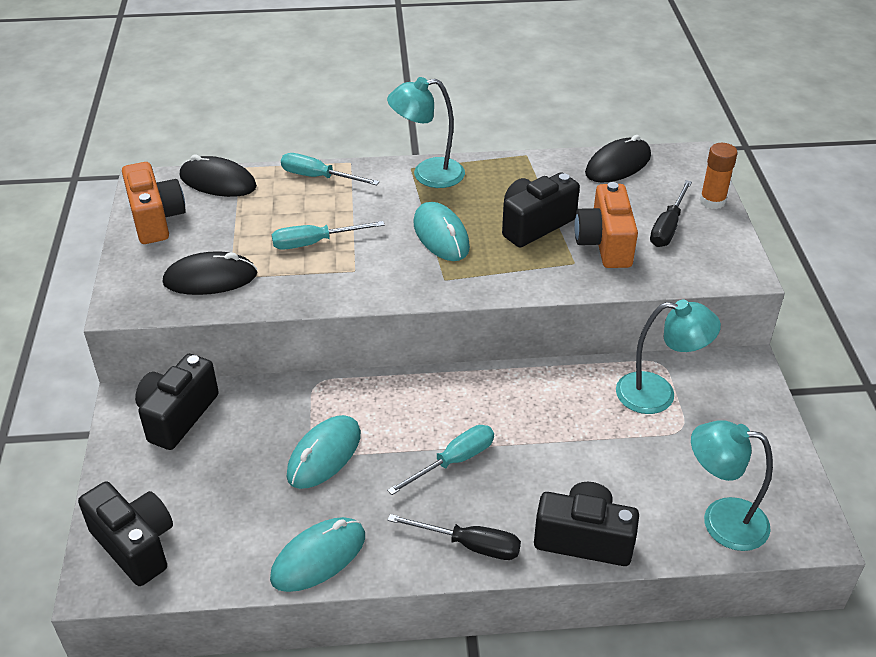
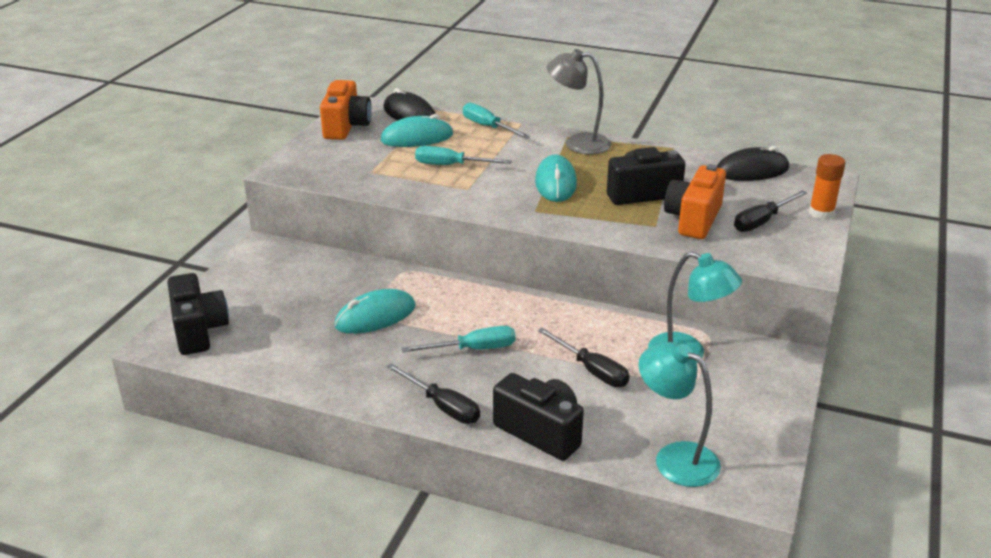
camera: 25 degrees right, 10 degrees down
black camera [135,354,219,450] -> none
black mouse [163,251,257,295] -> none
turquoise mouse [270,517,365,592] -> turquoise mouse moved to [380,114,453,147]
turquoise lamp [387,77,465,188] -> grey lamp [546,49,611,155]
none -> black screwdriver [537,328,629,387]

